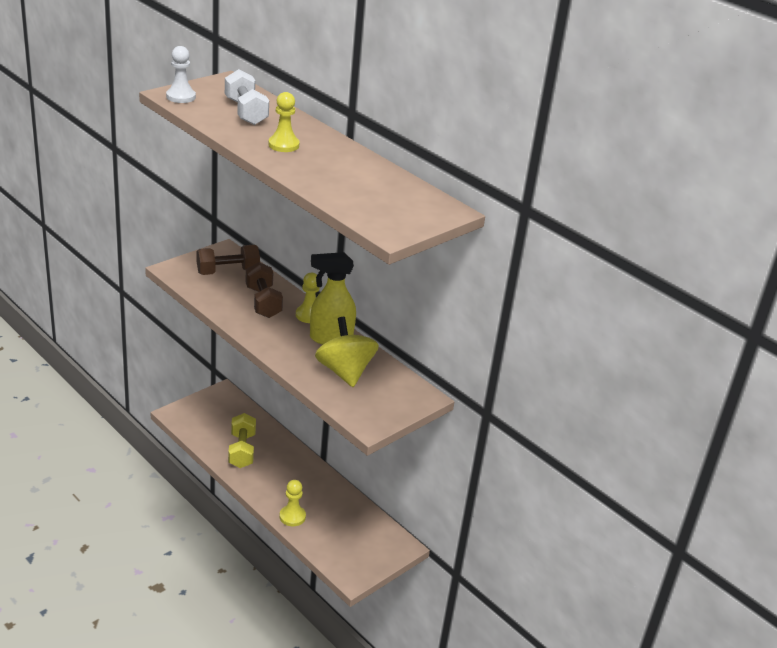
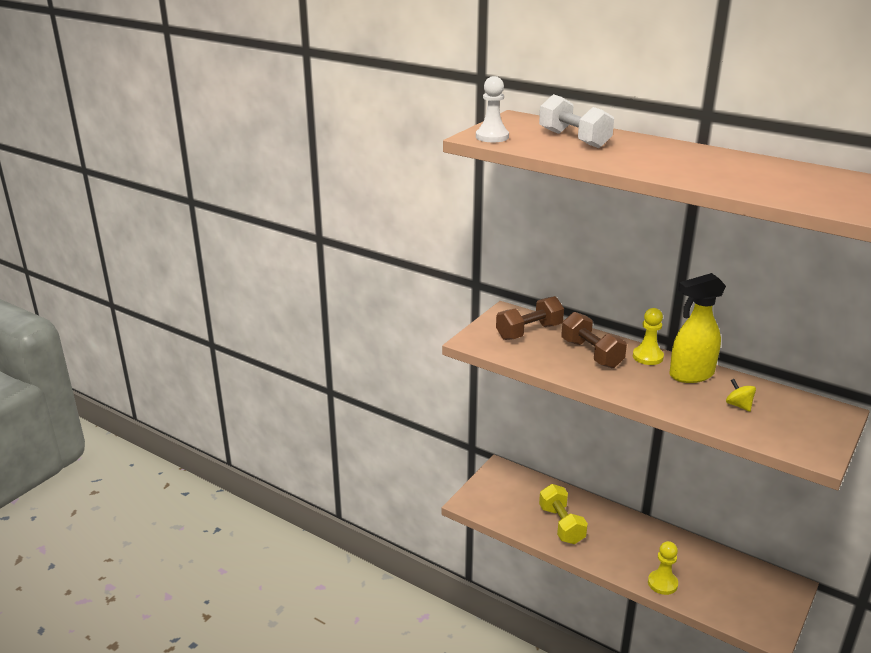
camera: 10 degrees left, 5 degrees down
yellow pawn [268,92,299,152] -> none
yellow spinning top [315,317,379,387] -> yellow spinning top [726,379,756,412], size x0.44

